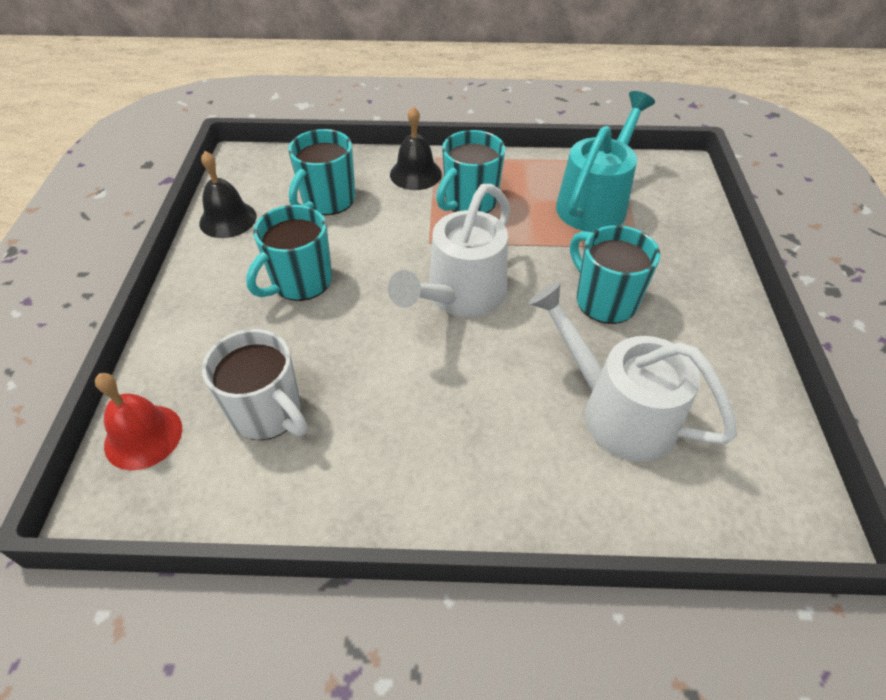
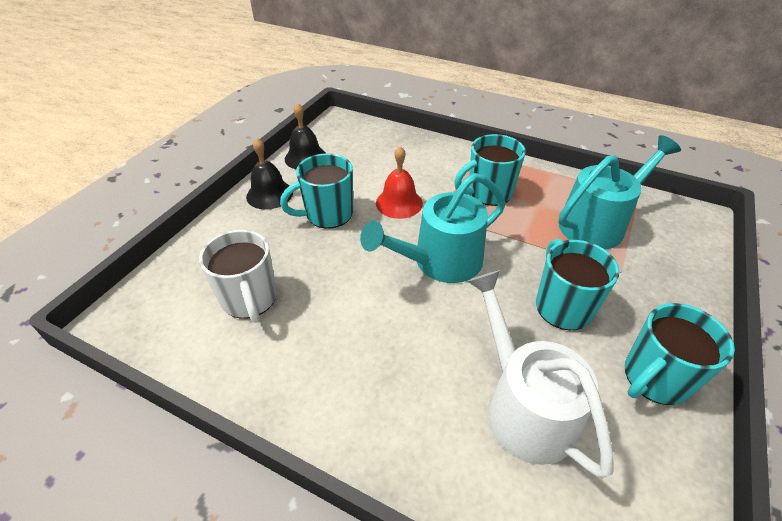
camera: 25 degrees right, 5 degrees down
red bell [95,373,182,470] -> red bell moved to [376,146,423,219]
turquoise mug [288,129,355,215] -> turquoise mug moved to [625,303,735,405]
white watering can [388,184,510,317] -> turquoise watering can [360,173,506,283]
black bell [390,106,442,190] -> black bell moved to [246,138,293,210]

